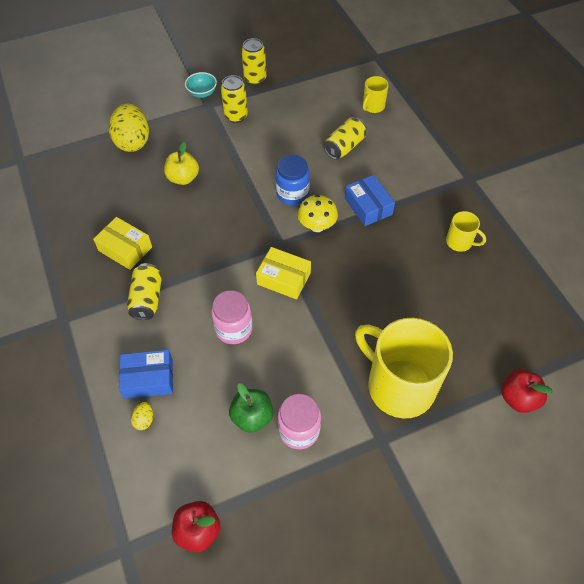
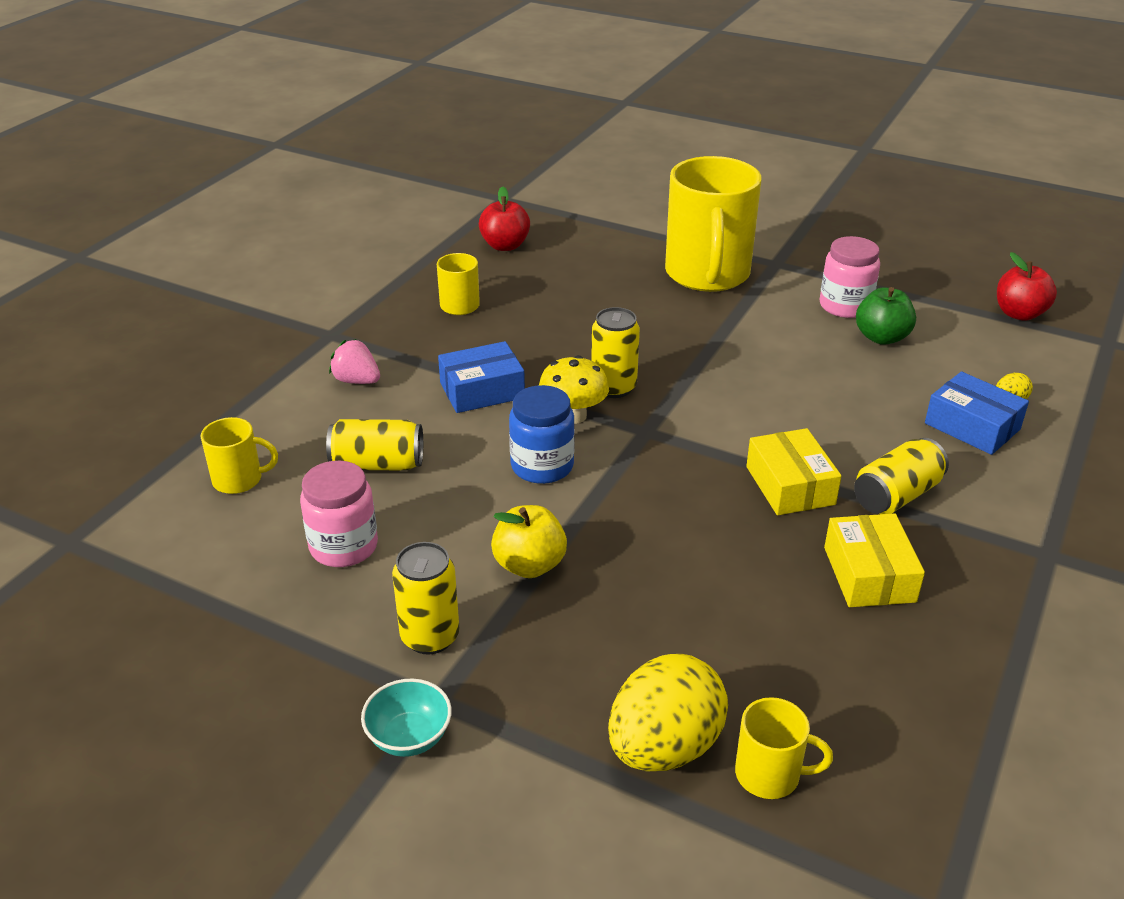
camera: 130 degrees left, 20 degrees down
yellow apple [164,142,199,185] -> yellow apple moved to [491,505,567,578]
pink jar [211,290,253,344] -> pink jar moved to [300,461,378,567]
yellow can [241,38,266,85] -> yellow can moved to [591,307,640,398]
yellow box [256,247,311,299] -> yellow box moved to [746,428,841,515]
blue box [345,175,395,226] -> blue box turned 45 degrees clockwise [438,341,525,413]
red apple [502,370,553,413] -> red apple moved to [479,186,530,251]
none -> pink strawberry [329,339,380,384]
none -> yellow mug [735,697,833,799]

